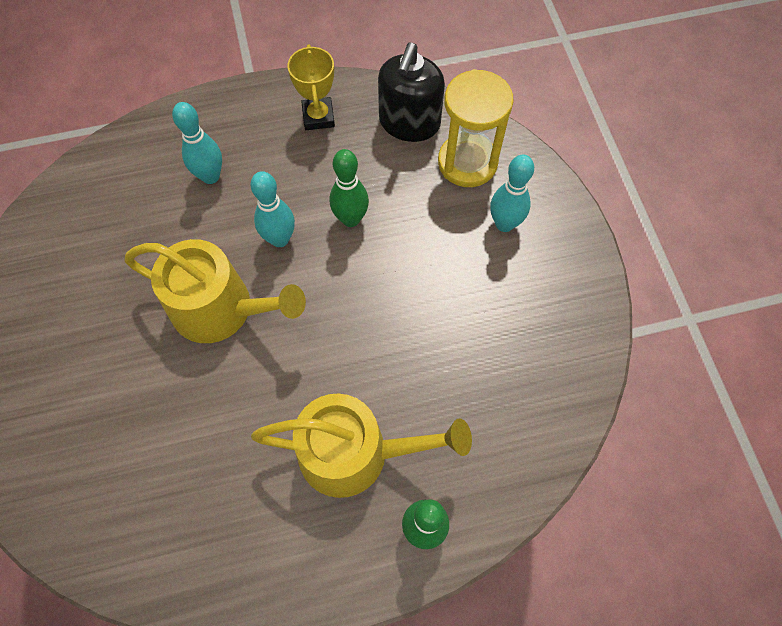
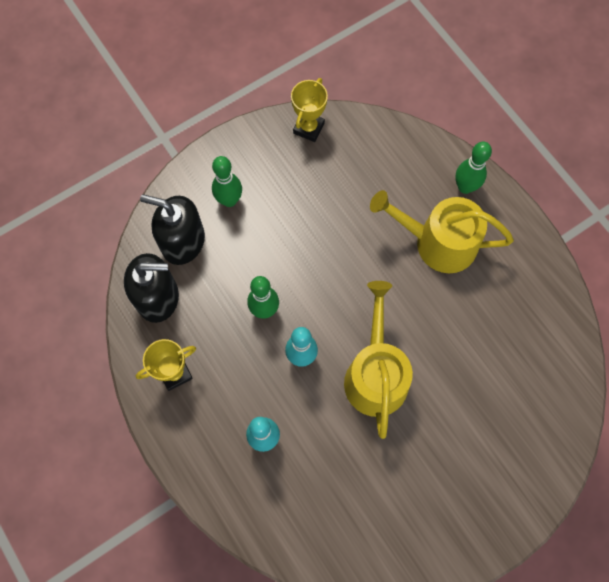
camera: 110 degrees left, 5 degrees up
yellow watering can [251,394,472,498] -> yellow watering can turned 60 degrees counterclockwise [370,190,514,273]
yellow hourglass [438,69,514,187] -> black soap dispenser [140,194,205,265]
turquoise bowling pin [490,154,534,232] -> green bowling pin [212,156,242,207]
none -> yellow trophy [291,78,328,142]

